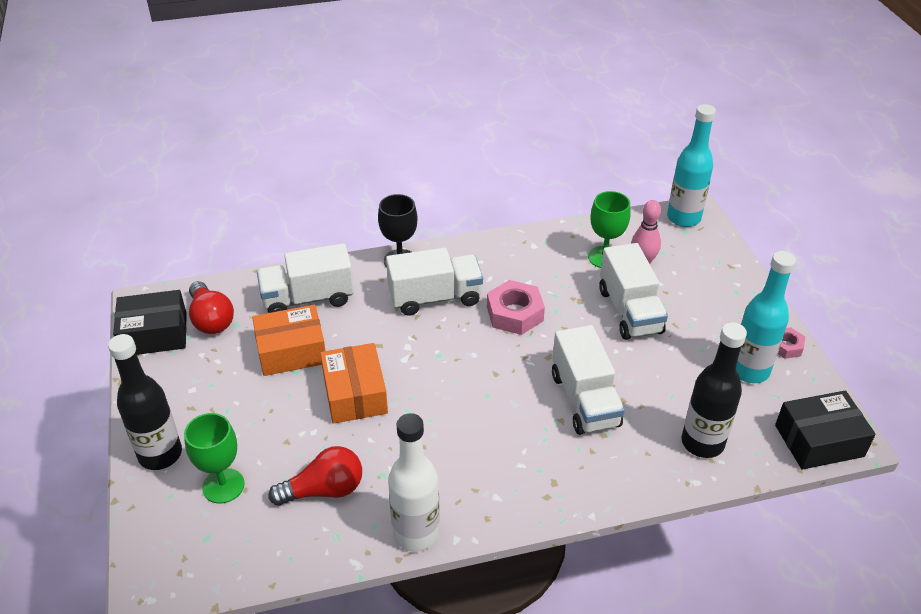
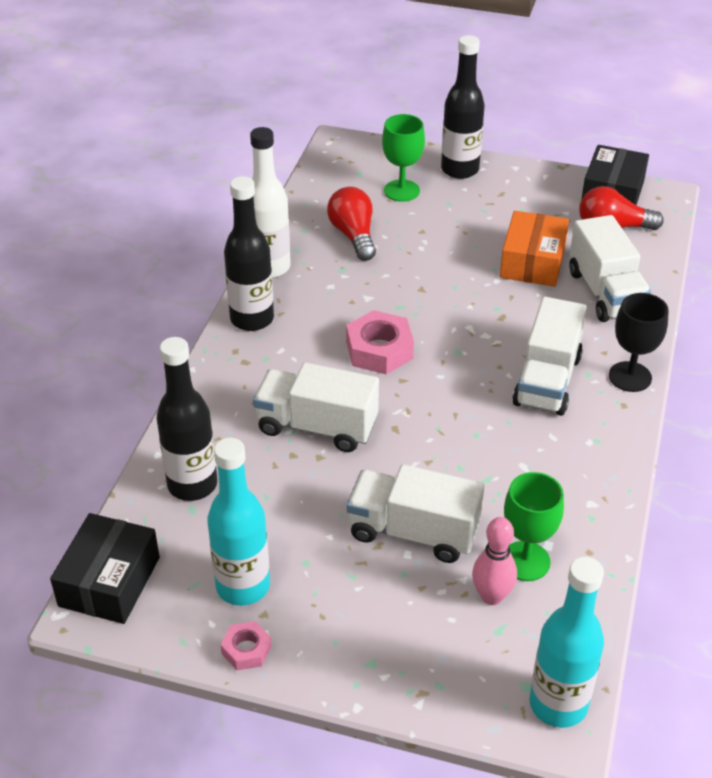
camera: 120 degrees right, 0 degrees up
white truck [257,243,354,313] -> white truck turned 150 degrees clockwise [569,215,651,322]
red light bulb [269,446,362,506] -> red light bulb turned 150 degrees clockwise [327,187,376,261]
orange box [320,343,388,424] -> none
pink nut [487,280,545,335] -> pink nut moved to [346,310,414,374]
none -> black bottle [224,176,274,331]

